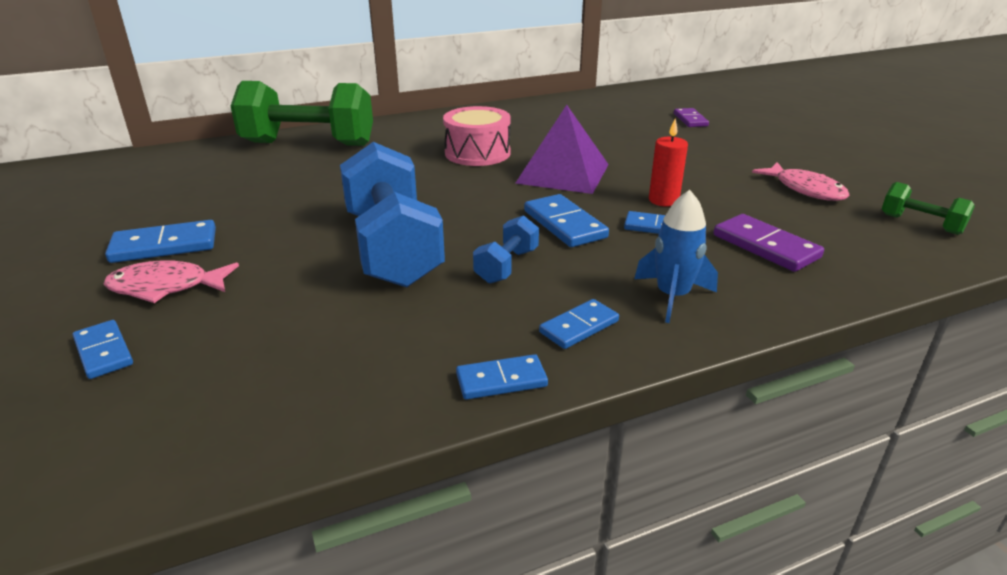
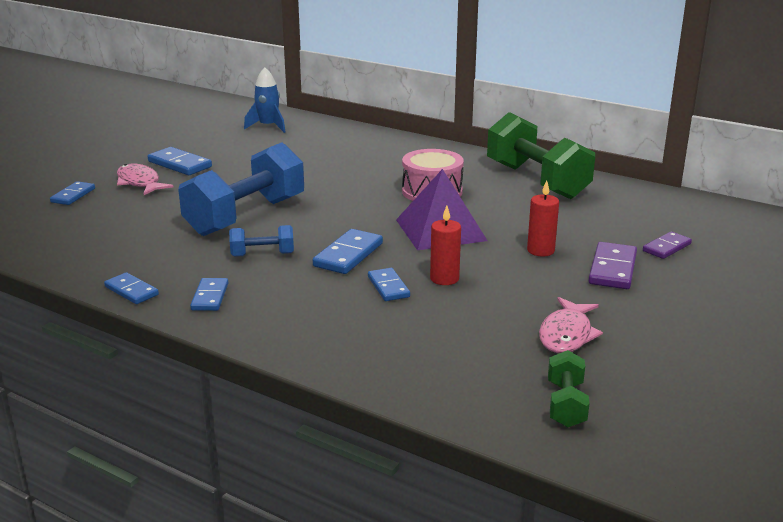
camera: 55 degrees right, 5 degrees down
green dumbbell [231,81,373,146] -> green dumbbell moved to [487,112,595,199]
blue domino [539,299,619,349] -> blue domino turned 75 degrees clockwise [190,278,228,311]
blue rocket [634,190,718,323] -> blue rocket moved to [244,67,285,133]
purple domino [714,214,824,272] -> purple domino moved to [588,242,637,289]
none -> red candle [527,180,559,256]

